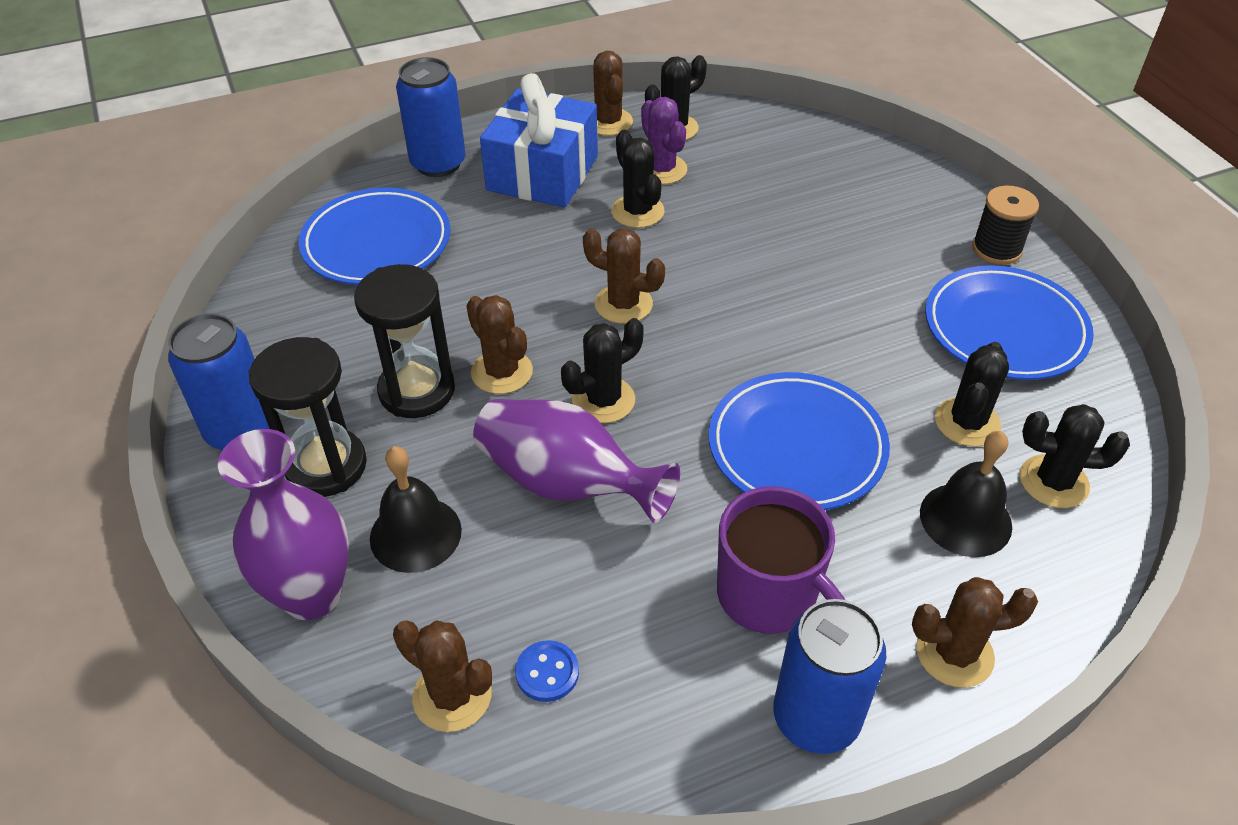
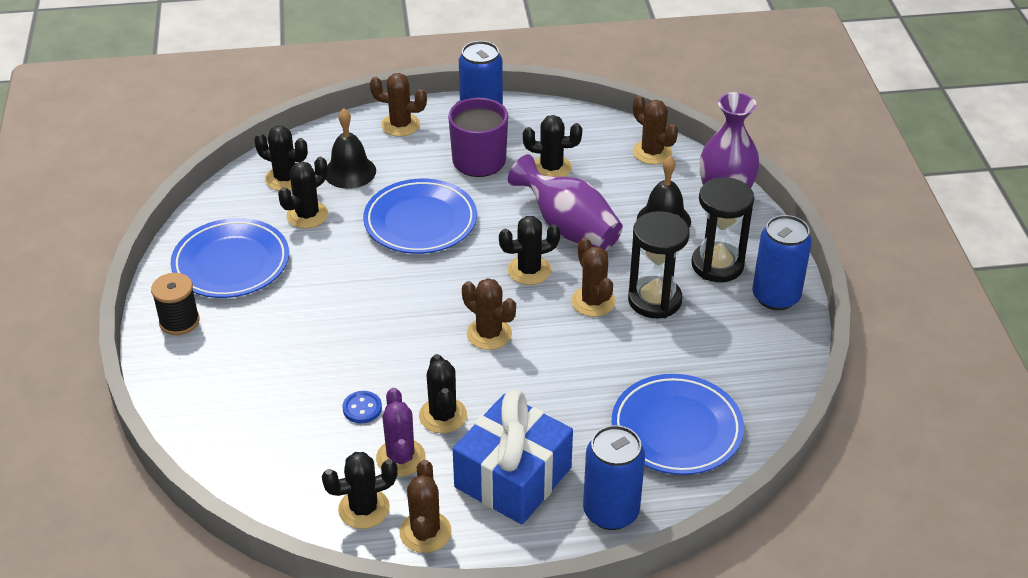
camera: 165 degrees left, 5 degrees down
blue button [515,640,579,702] -> blue button moved to [343,391,382,423]
none -> black cactus [523,115,582,177]

